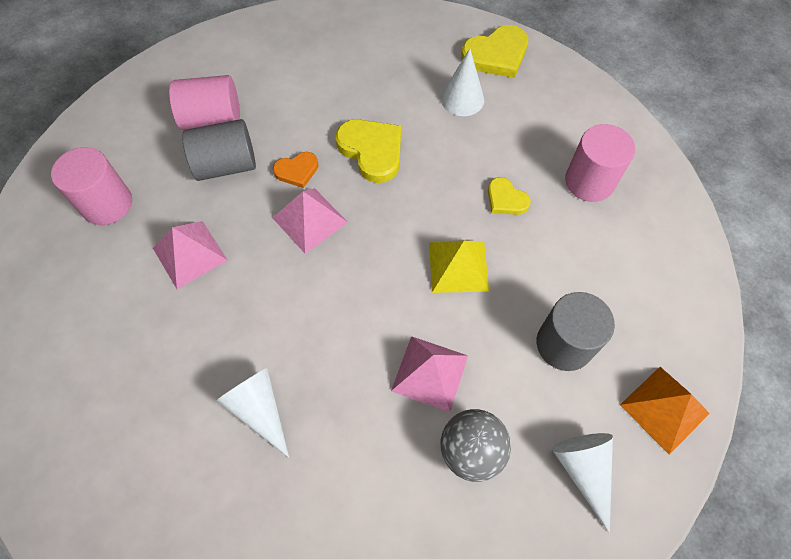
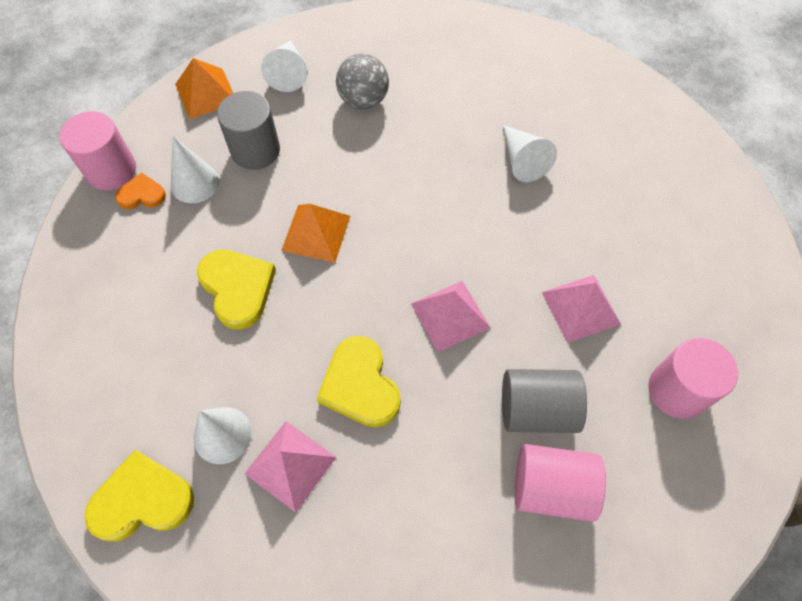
camera: 165 degrees left, 0 degrees up
orange heart [273,152,319,188] -> orange heart moved to [115,172,166,209]
pink pyramid [391,336,468,412] -> pink pyramid moved to [244,421,336,513]
yellow pyramid [429,241,489,293] -> orange pyramid [281,204,350,262]
yellow heart [488,177,531,215] -> yellow heart [197,250,276,329], size x1.73
pink cylinder [565,124,635,202] -> pink cylinder moved to [60,111,136,190]
none -> white cone [171,136,219,203]

